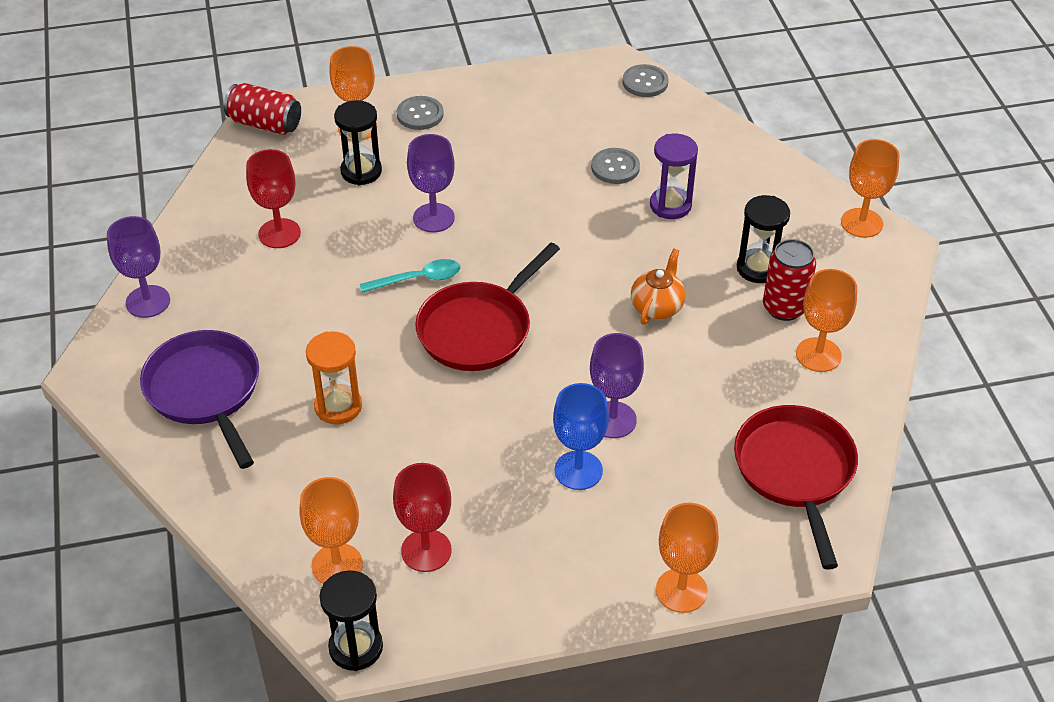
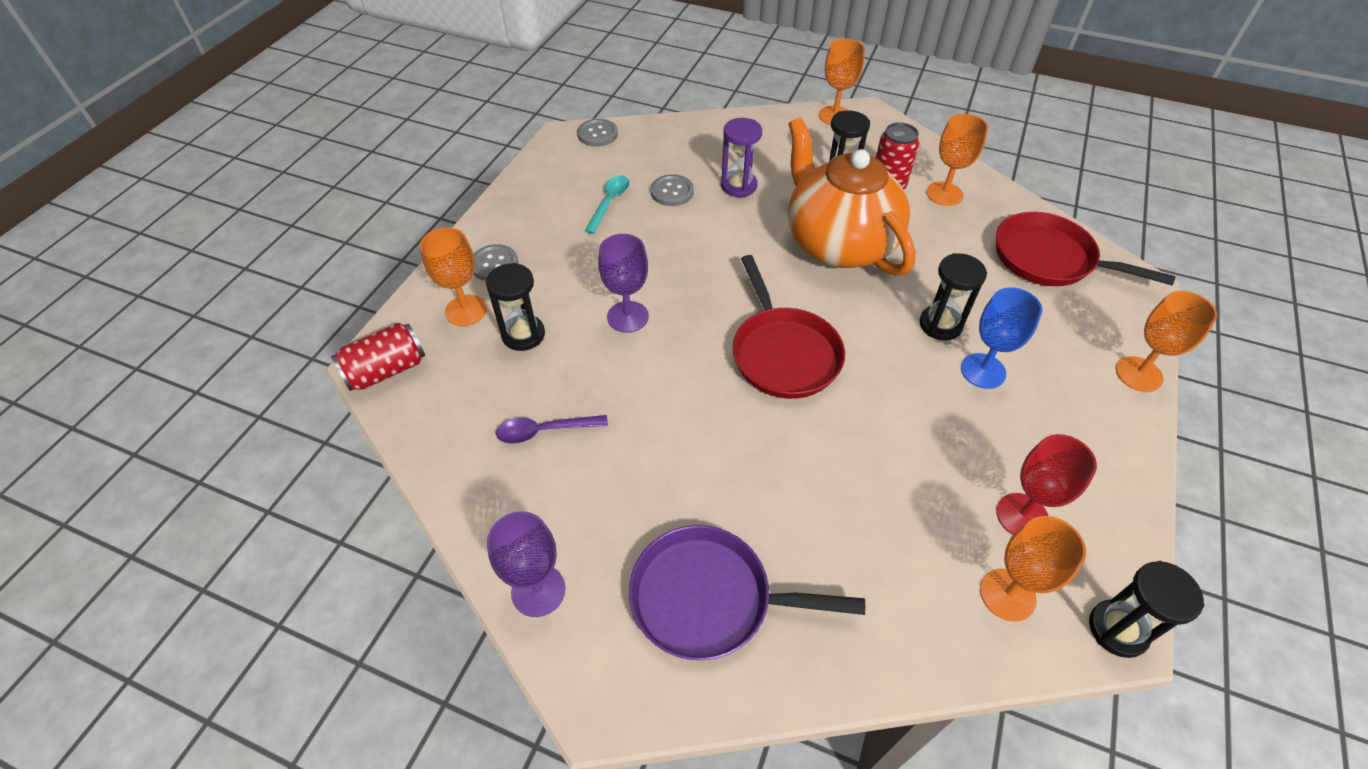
camera: 55 degrees left, 5 degrees up
red goblet [246,149,301,248] -> purple spoon [496,415,608,444]
orange hourglass [306,331,362,424] -> none
turquoise spoon [360,259,460,293] -> turquoise spoon moved to [585,175,629,234]
purple goblet [590,333,644,438] -> black hourglass [920,253,987,341]
orange teapot [631,249,685,325] -> orange teapot [788,117,916,276], size x2.42

